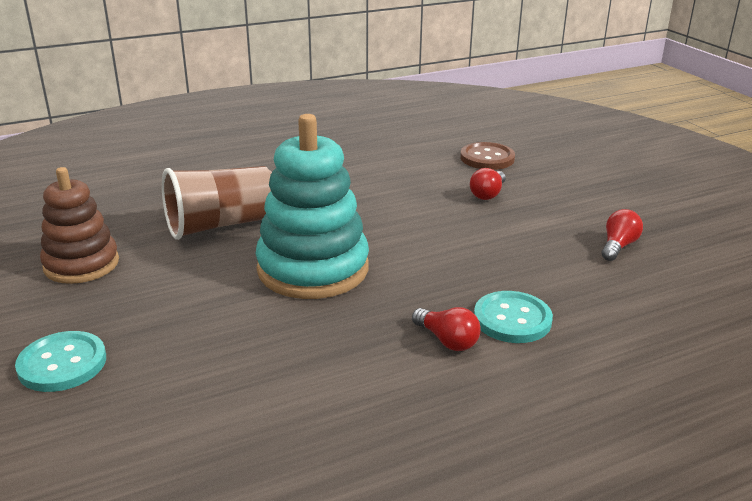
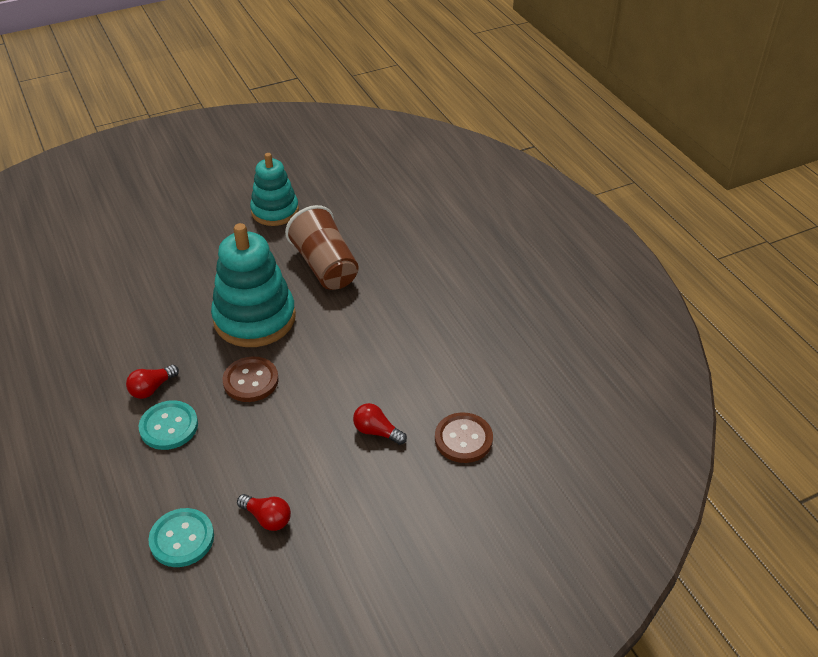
camera: 90 degrees right, 15 degrees up
turquoise button [15,331,106,392] -> turquoise button moved to [148,508,214,567]
brown stacking toy [40,167,119,284] -> turquoise stacking toy [250,153,299,226]
none -> brown button [223,356,279,402]

